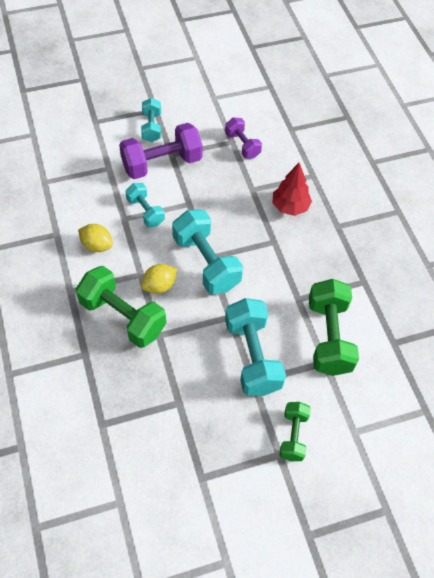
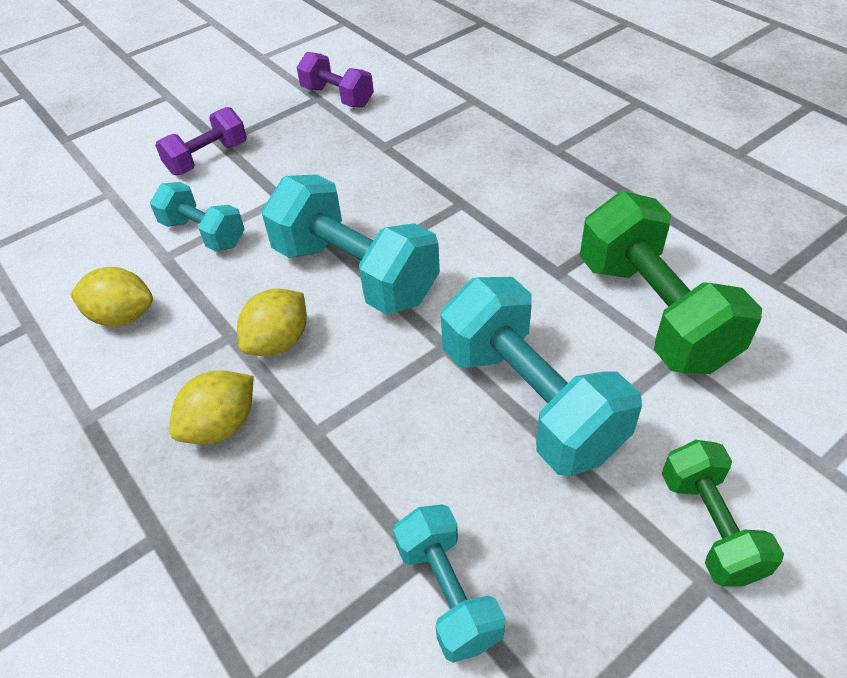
camera: 15 degrees left, 10 degrees down
green dumbbell [76,266,166,348] -> yellow lemon [169,370,253,444]
purple dumbbell [119,123,203,179] -> purple dumbbell [155,107,247,175], size x0.57
turquoise dumbbell [141,98,161,142] -> turquoise dumbbell moved to [393,504,506,663]
red tree [272,163,312,216] -> none

